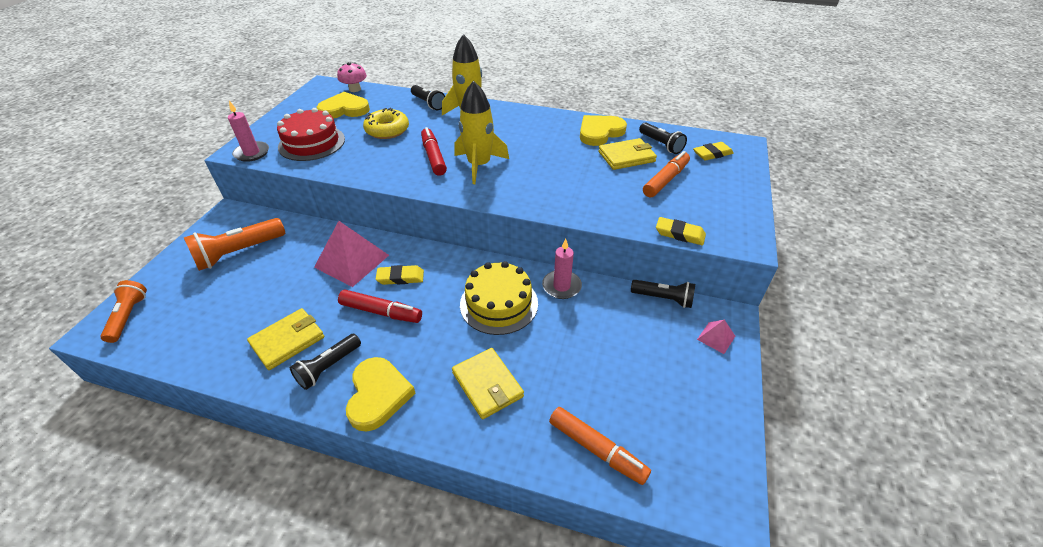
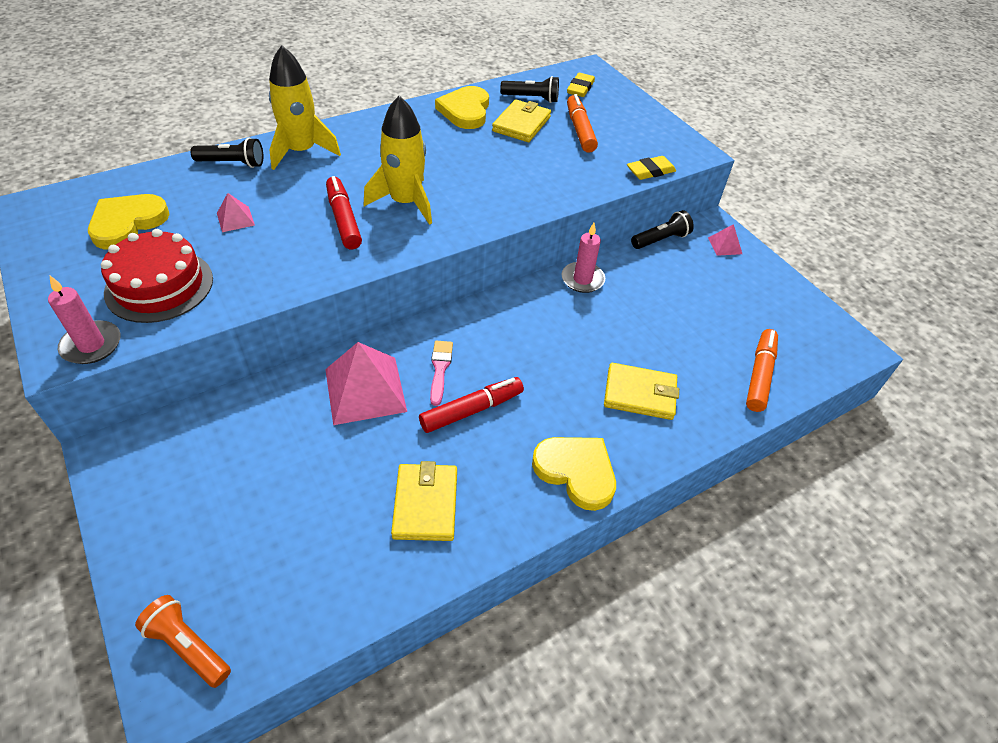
camera: 50 degrees left, 5 degrees up
orange flashlight [184,218,285,271] -> none
black flashlight [290,334,361,390] -> none
pink mushroom [337,62,367,92] -> none
yellow donut [363,108,409,139] -> pink pyramid [217,193,255,232]
yellow eraser [376,265,424,285] -> pink brush [430,341,453,406]
red marker [421,127,447,176] -> red marker turned 45 degrees clockwise [326,176,362,249]
yellow cake [460,261,538,335] -> none
orange marker [549,407,651,485] -> orange marker turned 60 degrees counterclockwise [746,329,778,412]

